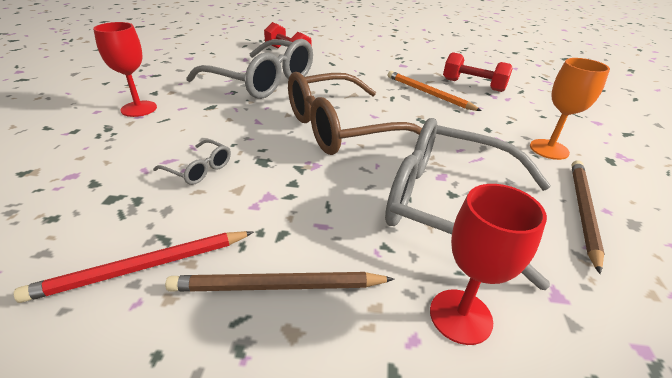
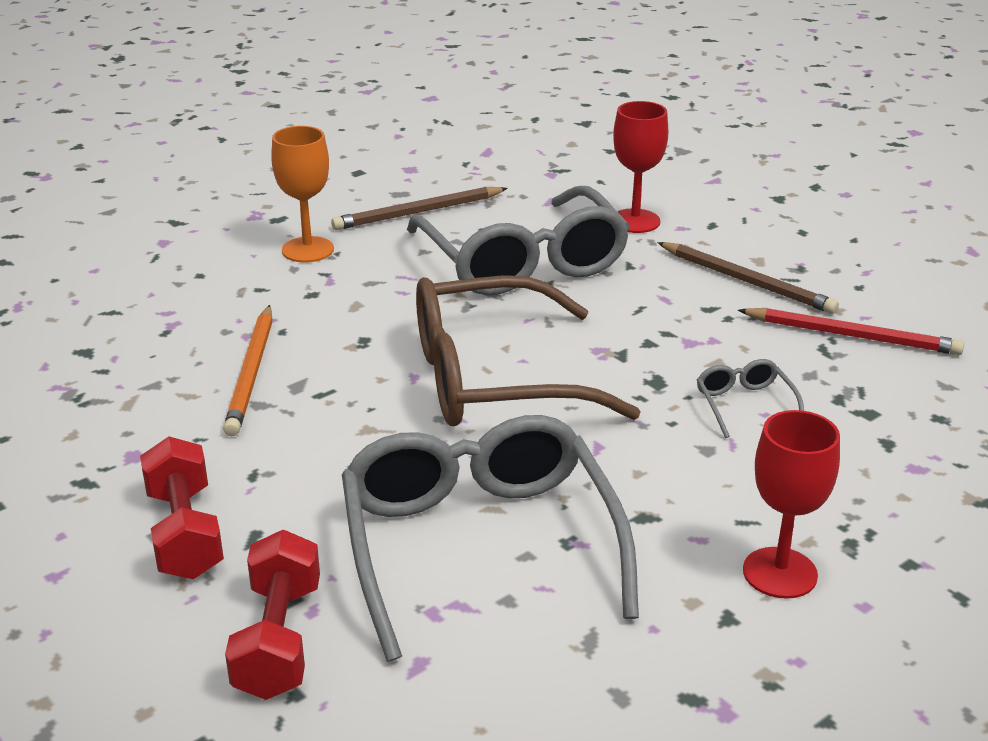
camera: 135 degrees left, 5 degrees down
brown glasses [288,72,422,155] -> brown glasses turned 150 degrees clockwise [416,275,641,426]
red dumbbell [443,52,513,92] -> red dumbbell moved to [140,436,224,579]

